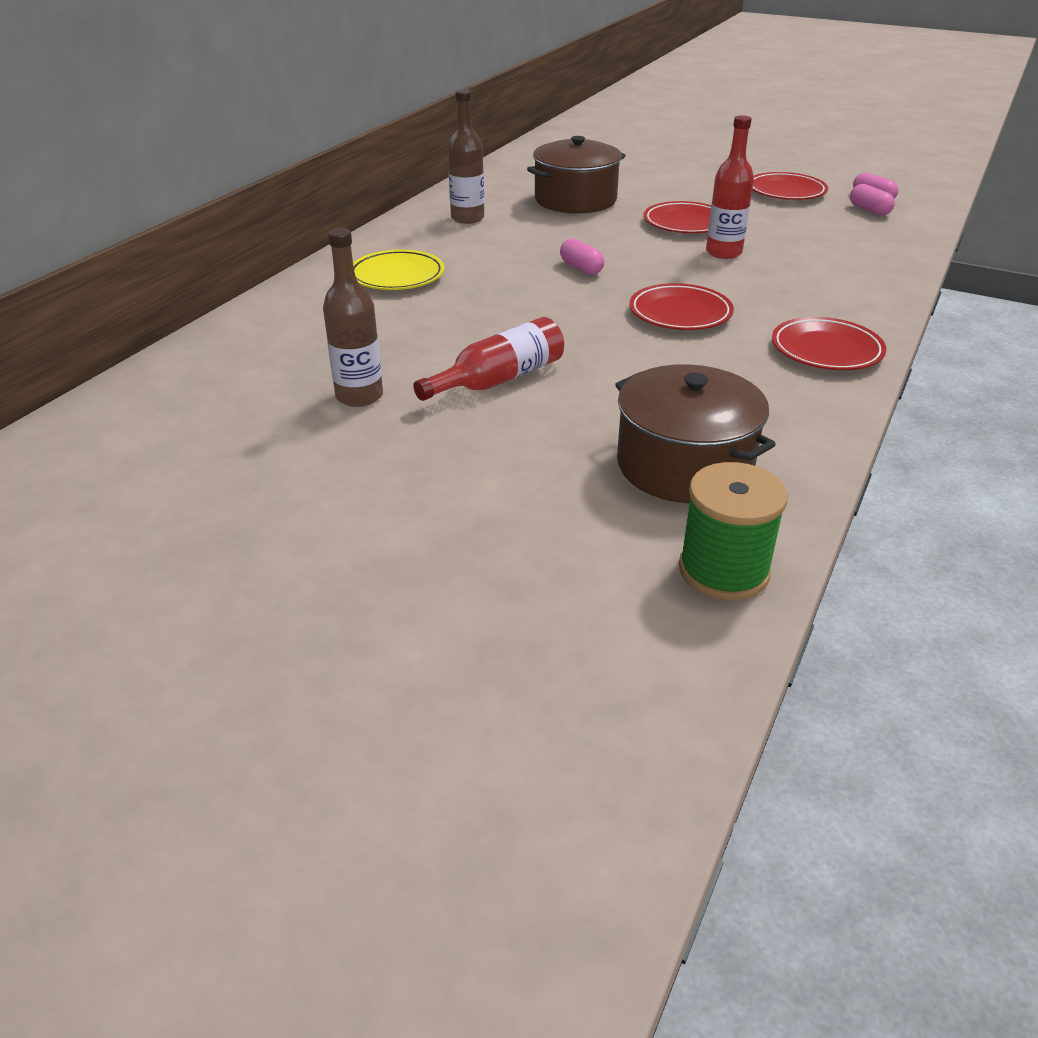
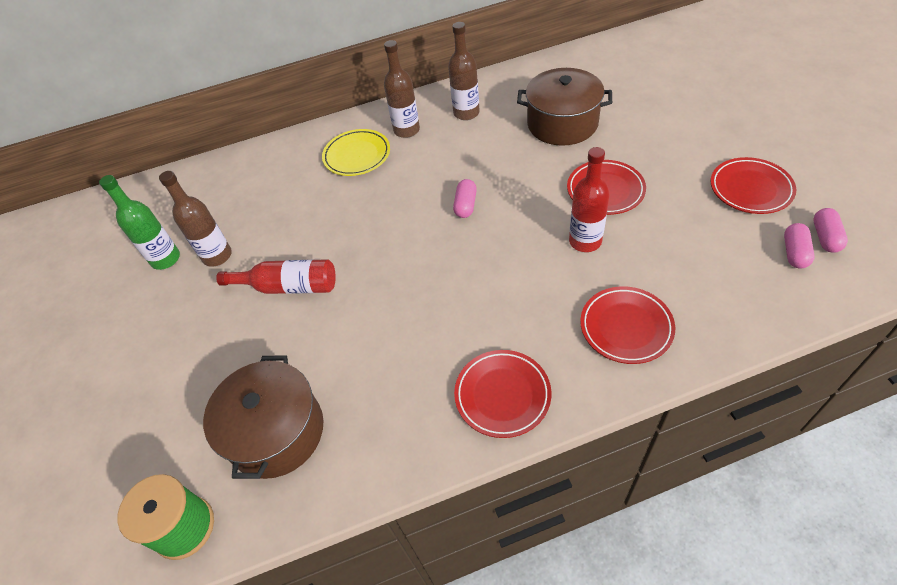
camera: 50 degrees right, 15 degrees up
red plate [629,283,734,330] -> red plate moved to [580,286,675,364]
none -> green bottle [99,175,180,270]
none -> brown bottle [384,40,420,138]

